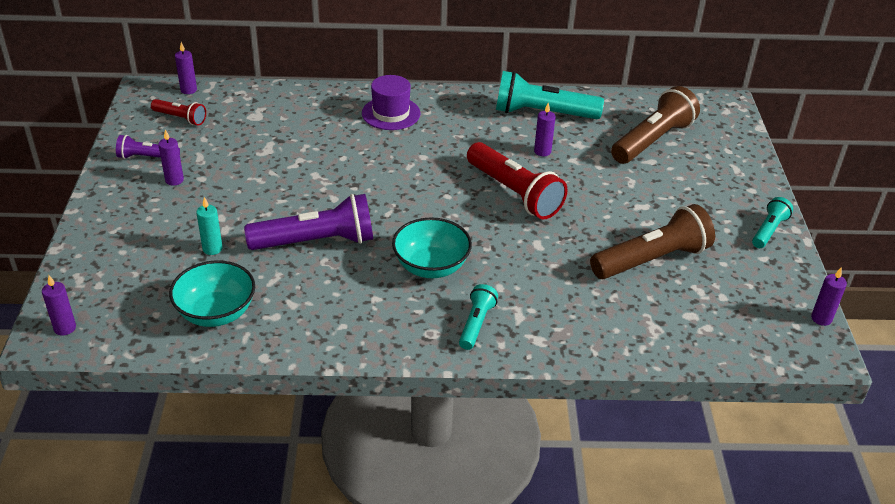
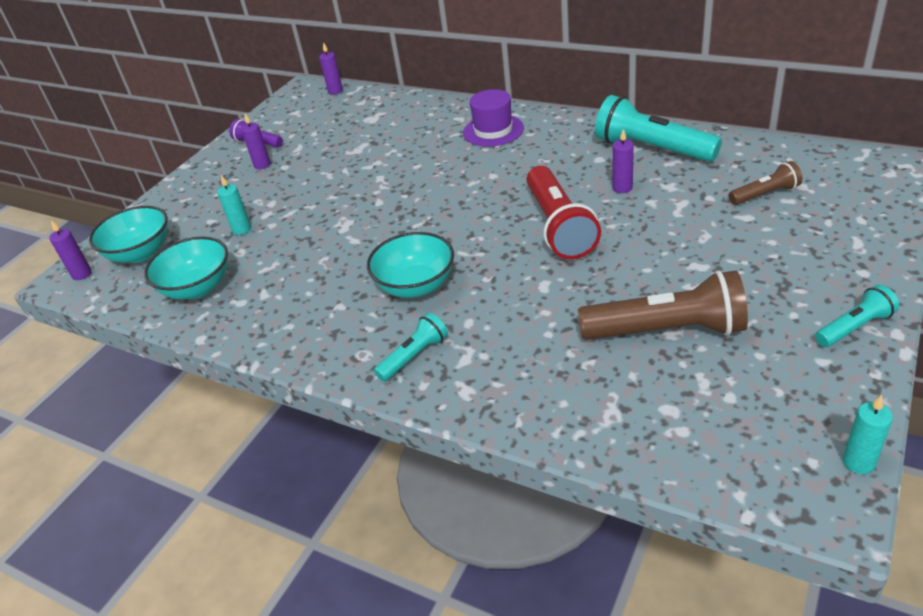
camera: 35 degrees right, 0 degrees up
red flashlight [151,99,206,126] -> none
purple flashlight [244,194,373,250] -> none
brown flashlight [611,86,700,164] -> brown flashlight [729,161,802,205], size x0.53
purple candle [811,267,847,326] -> turquoise candle [843,395,893,474]
none -> turquoise bowl [89,206,168,263]

